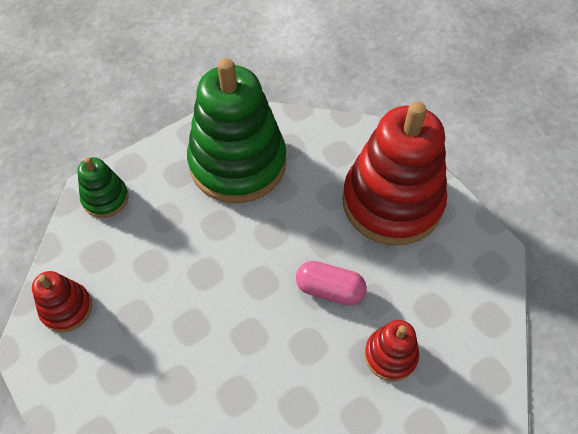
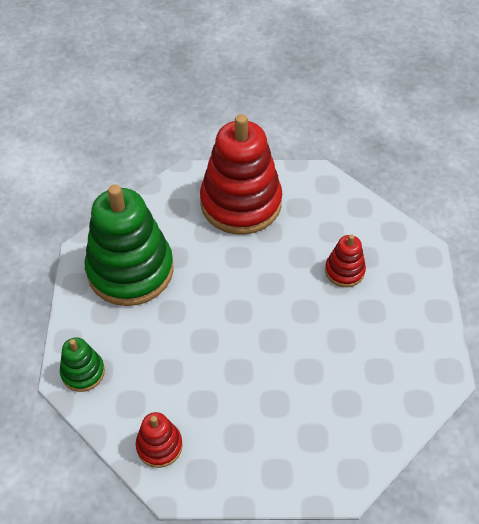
camera: 55 degrees left, 5 degrees down
pink capsule [296,261,367,306] -> none

